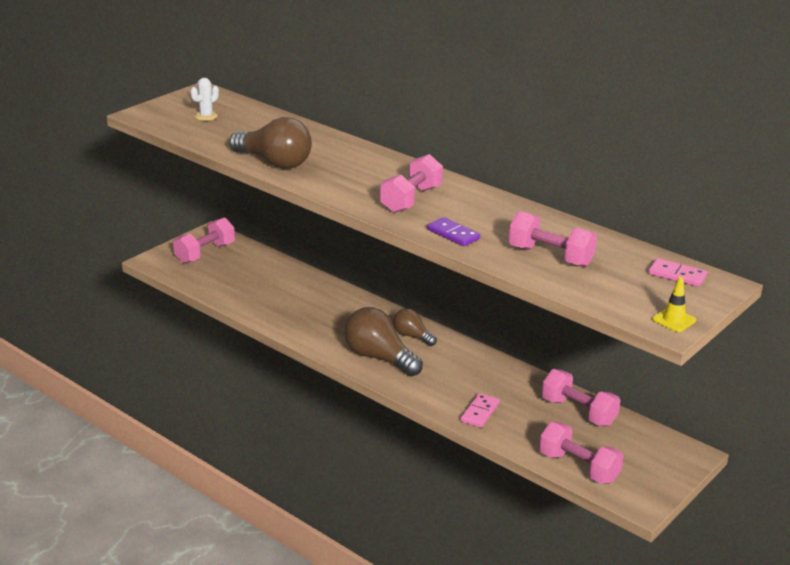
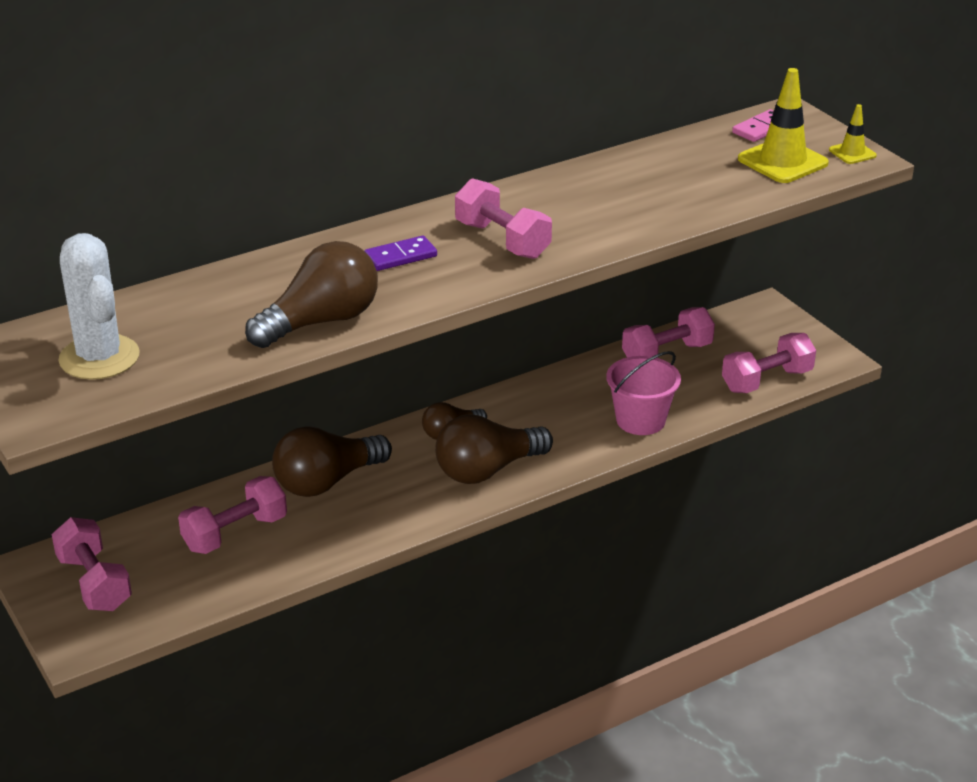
camera: 70 degrees left, 5 degrees up
white cactus [190,78,219,121] -> white cactus [58,233,140,380], size x1.99
purple domino [427,217,480,246] -> purple domino moved to [364,235,437,271]
pink domino [460,393,500,428] -> pink bucket [606,351,681,435]
pink dumbbell [508,211,597,267] -> pink dumbbell moved to [178,476,287,554]
none -> brown light bulb [272,426,392,497]
none -> yellow traffic cone [738,68,829,183]

